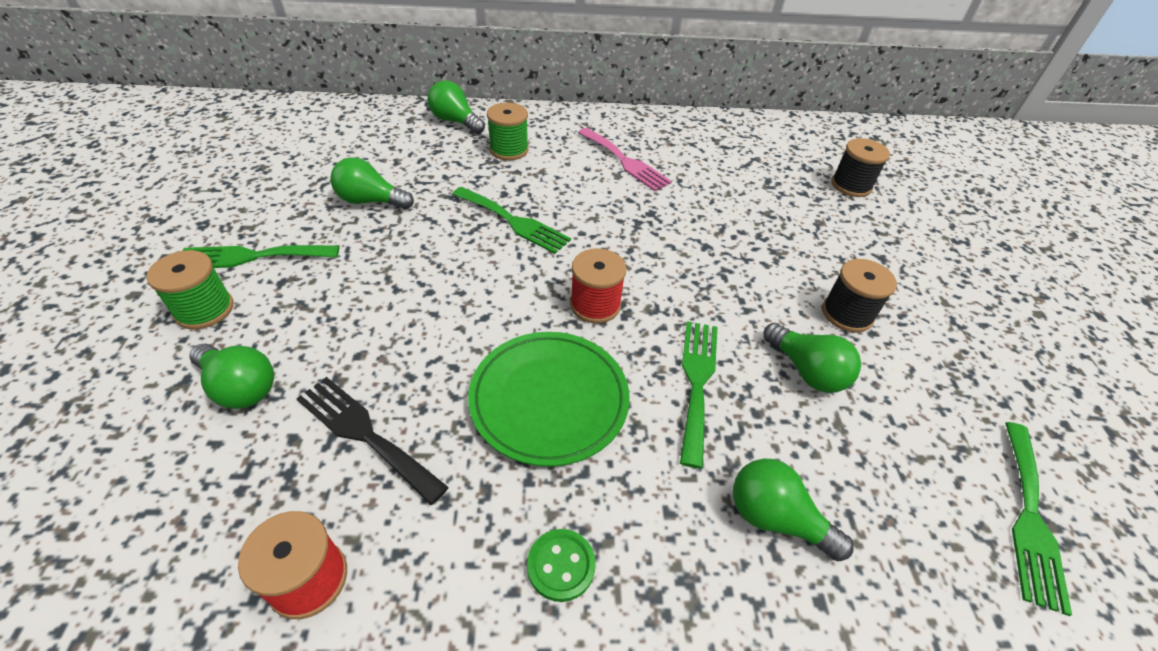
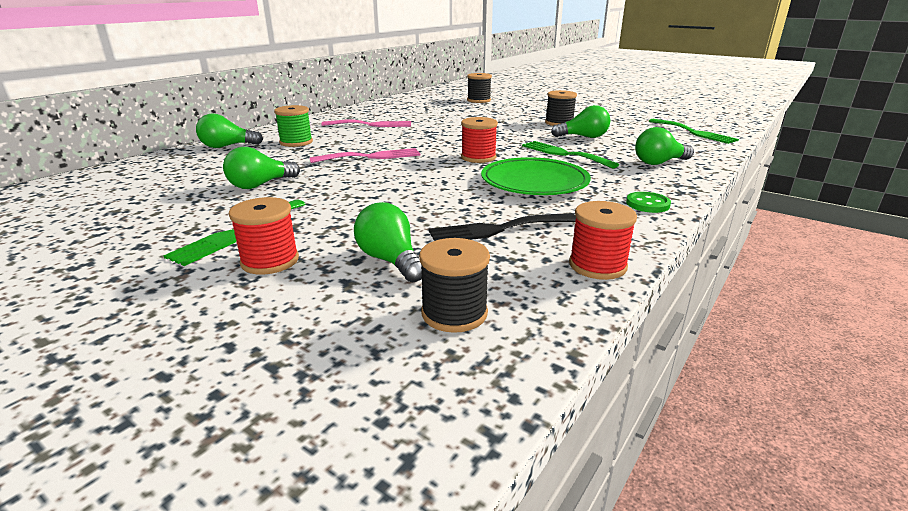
camera: 50 degrees left, 20 degrees down
green spool [146,250,233,329] -> red spool [229,197,299,275]
green light bulb [190,343,274,409] -> green light bulb turned 105 degrees counterclockwise [354,202,422,282]
green fork [452,187,571,254] -> pink fork [310,148,420,163]
none -> black spool [419,238,490,333]

